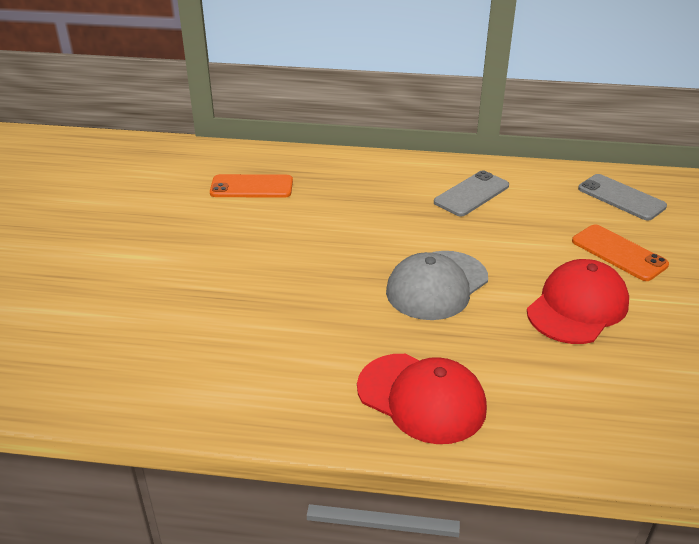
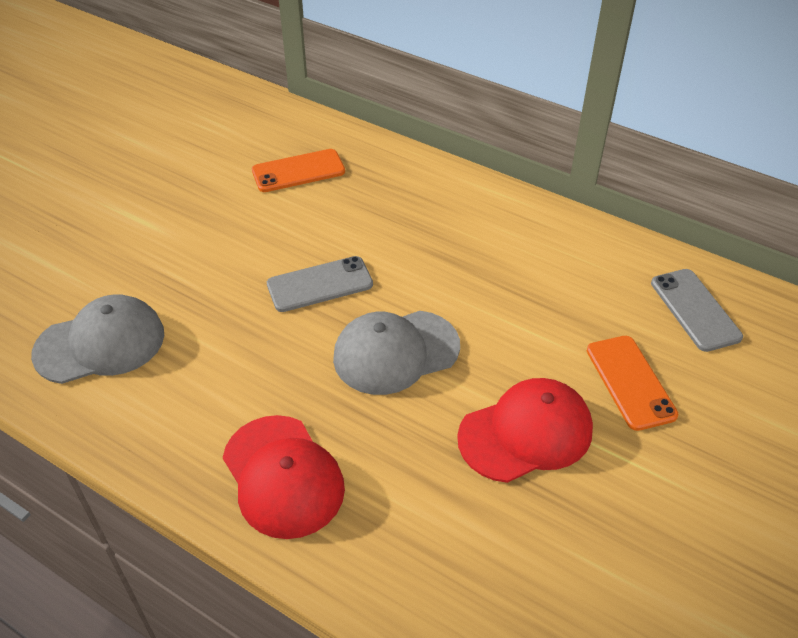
camera: 25 degrees right, 10 degrees up
orange phone [210,174,293,198] -> orange phone turned 45 degrees counterclockwise [252,149,345,192]
grey phone [434,170,509,216] -> grey phone moved to [267,256,373,312]
none -> grey cap [31,294,164,384]

